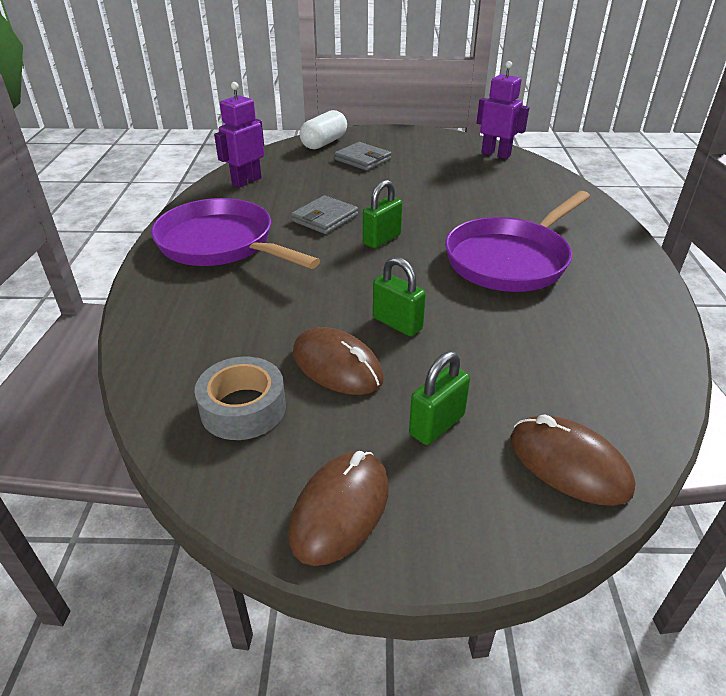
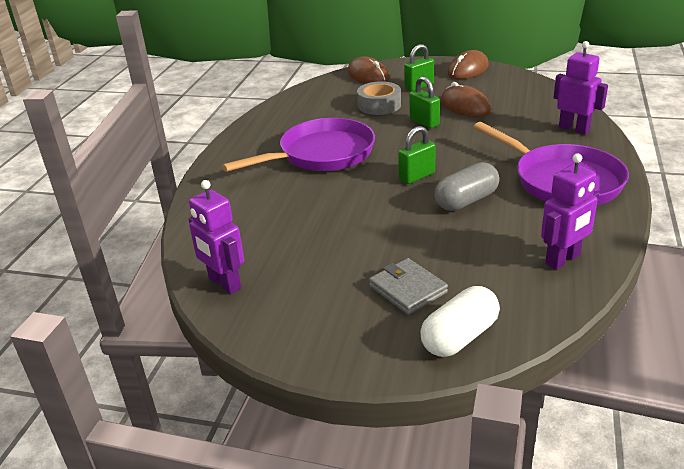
camera: 165 degrees left, 5 degrees down
grey tape [195,357,286,440] -> grey tape moved to [357,81,401,115]
grey wallet [291,195,358,234] -> grey capsule [435,162,499,211]
none -> purple robot [553,41,608,134]

